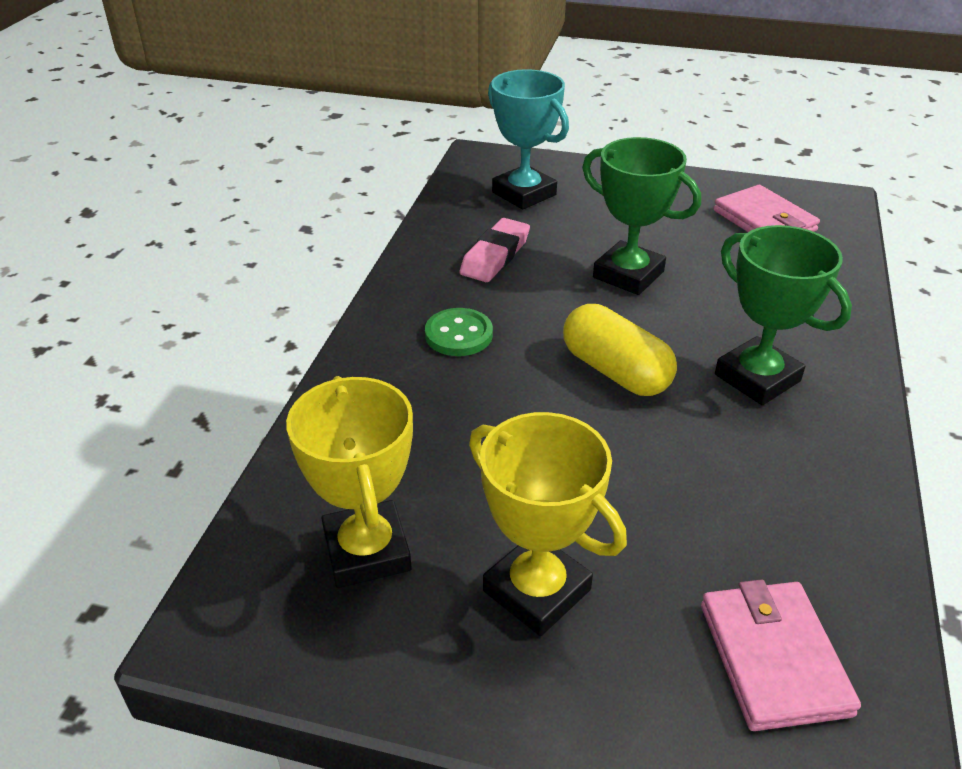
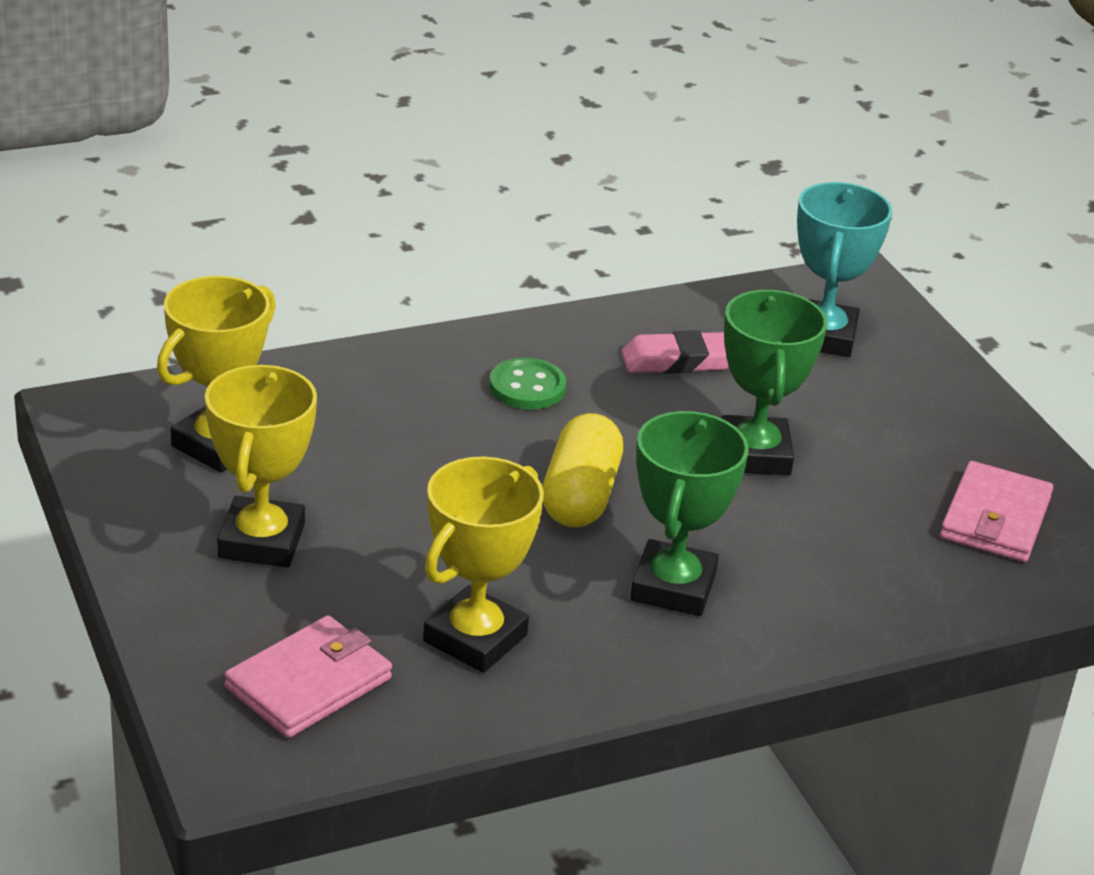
camera: 50 degrees right, 5 degrees down
none -> yellow trophy [423,457,544,673]

